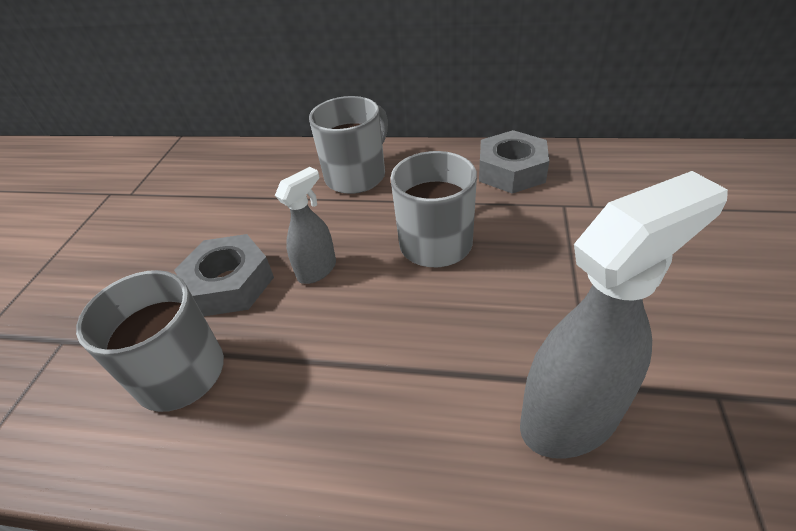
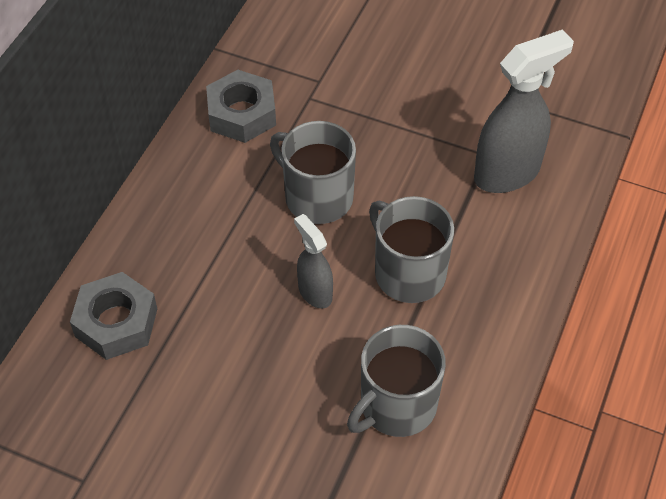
camera: 80 degrees left, 10 degrees up
grey nut [174,234,274,316] -> grey nut moved to [70,272,157,360]
grey mug [309,96,388,194] -> grey mug moved to [369,196,454,303]
grey spray bottle [520,171,728,459] -> grey spray bottle turned 75 degrees clockwise [474,29,574,193]

